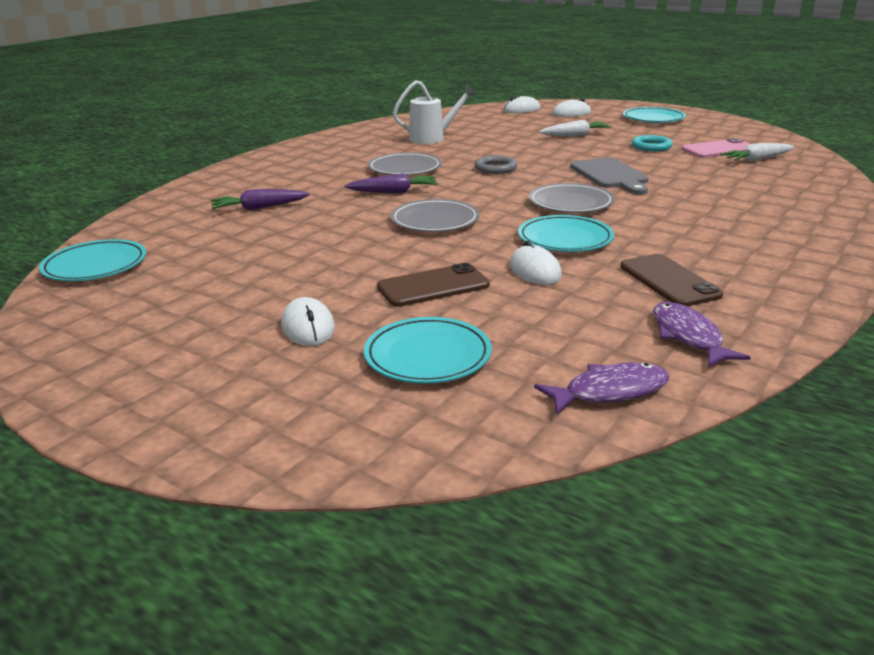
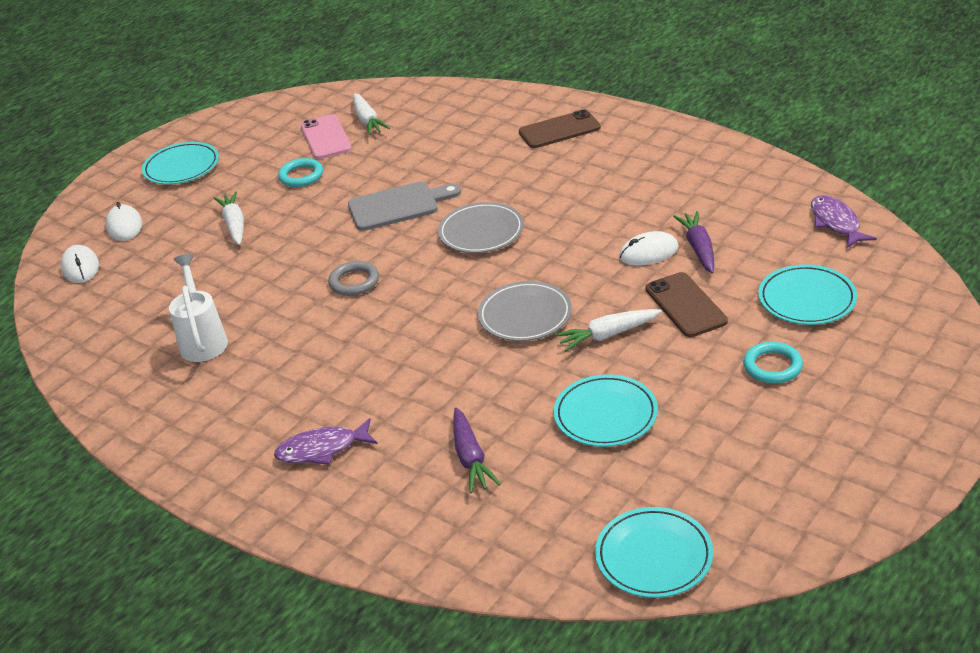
camera: 85 degrees left, 10 degrees up
white mouse [281,297,335,346] -> turquoise ring [743,342,803,384]
purple carrot [344,173,438,193] -> purple carrot moved to [673,211,714,273]
grey plate [368,152,442,175] -> none
turquoise plate [518,215,614,252] -> turquoise plate moved to [554,374,658,447]
brown phone [620,254,723,307] -> brown phone moved to [519,109,601,148]
purple fish [653,302,751,367] -> purple fish moved to [274,418,378,465]
none -> white carrot [555,309,662,351]

